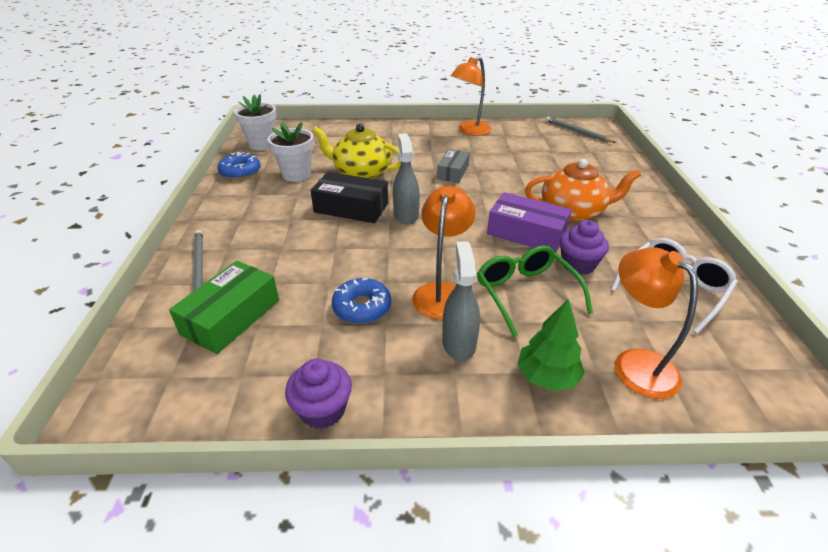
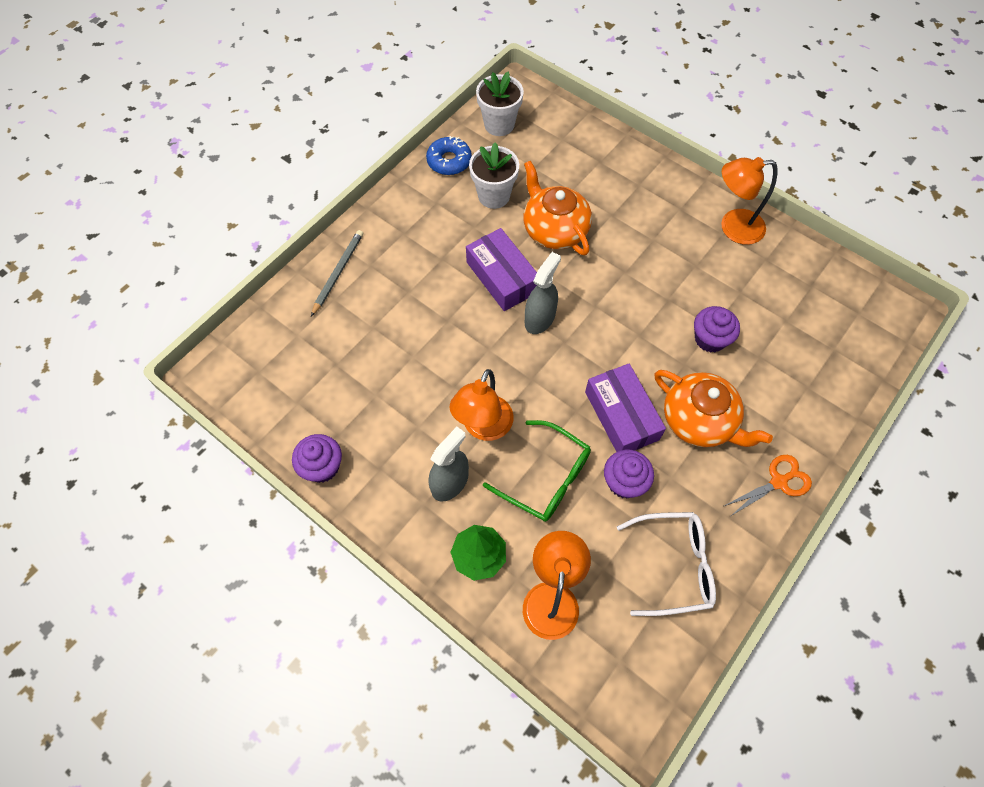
camera: 40 degrees right, 25 degrees up
green box [169,261,279,354] -> none
black box [310,172,388,223] -> purple box [466,228,537,311]
yellow teapot [312,124,401,179] -> orange teapot [523,161,592,256]
blue donut [332,278,391,324] -> none
orange lamp [412,186,476,319] -> orange lamp turned 150 degrees clockwise [449,369,513,441]
grey box [437,149,470,183] -> none
green glasses [477,245,593,337] -> green glasses turned 105 degrees clockwise [483,420,591,522]
grey pencil [546,117,616,143] -> none
none -> purple cupcake [694,306,740,353]
none -> orange scissors [724,455,812,516]

